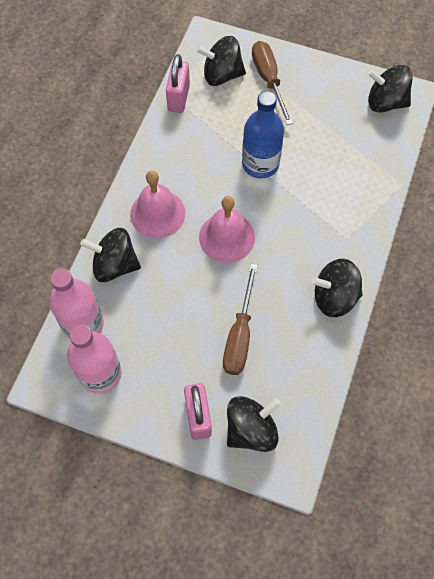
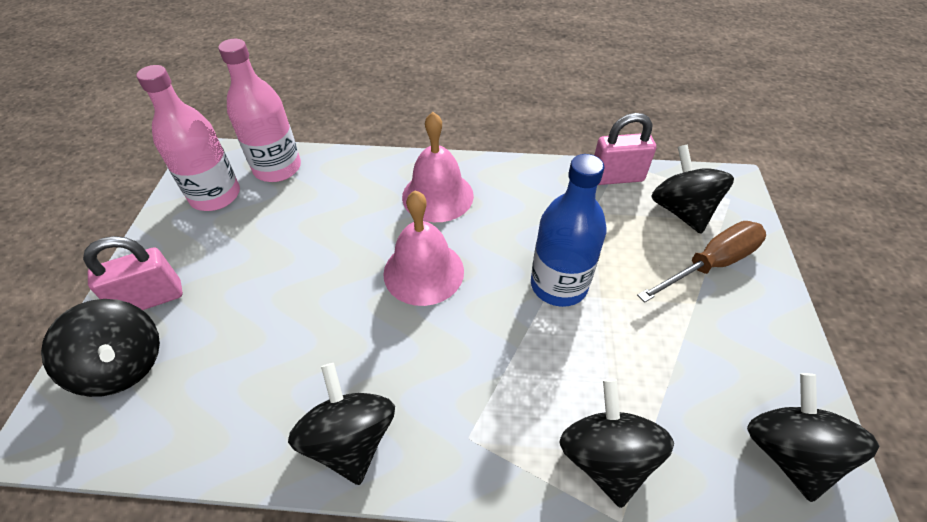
camera: 75 degrees right, 15 degrees down
black spinning top [80,228,141,282] -> black spinning top moved to [559,379,674,508]
brown screwdriver [223,264,258,375] -> none

